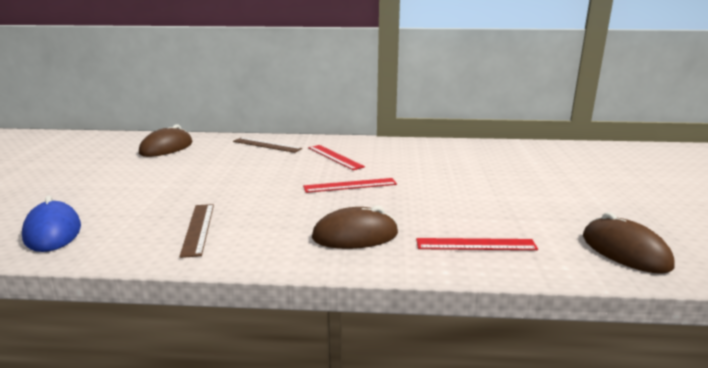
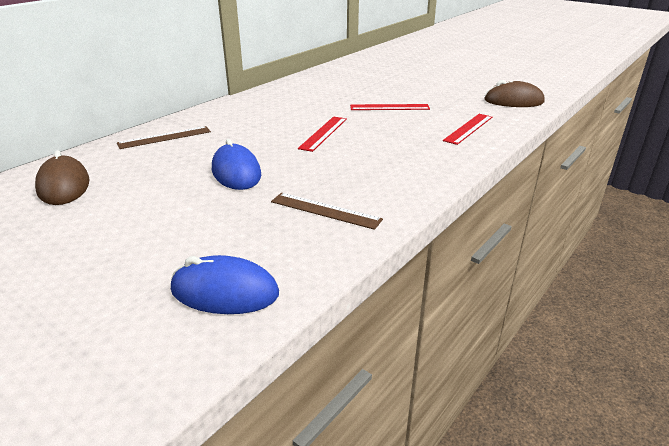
camera: 55 degrees left, 10 degrees up
red ruler [308,145,365,170] -> red ruler moved to [350,104,430,110]
brown mouse [312,205,398,249] -> none
none -> blue mouse [212,139,261,190]

